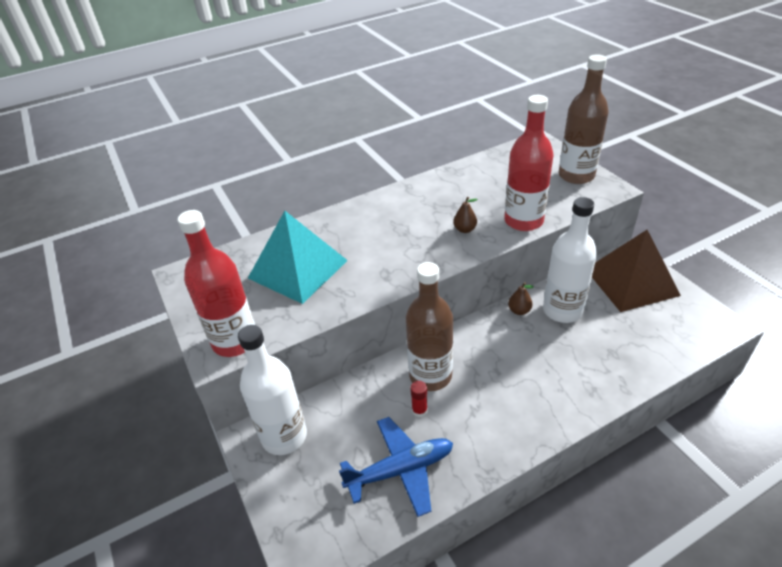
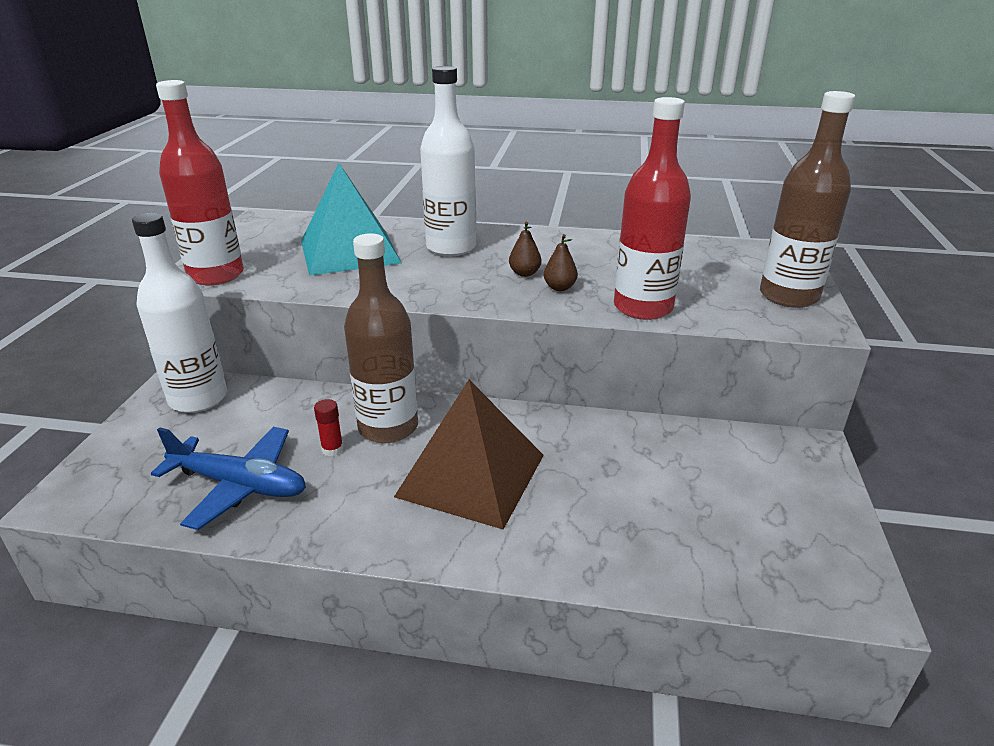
camera: 35 degrees right, 10 degrees down
brown pear [508,282,534,315] -> brown pear moved to [509,222,541,277]
white bottle [543,197,597,323] -> white bottle moved to [420,66,476,256]
brown pyramid [592,230,681,312] -> brown pyramid moved to [394,380,544,530]

